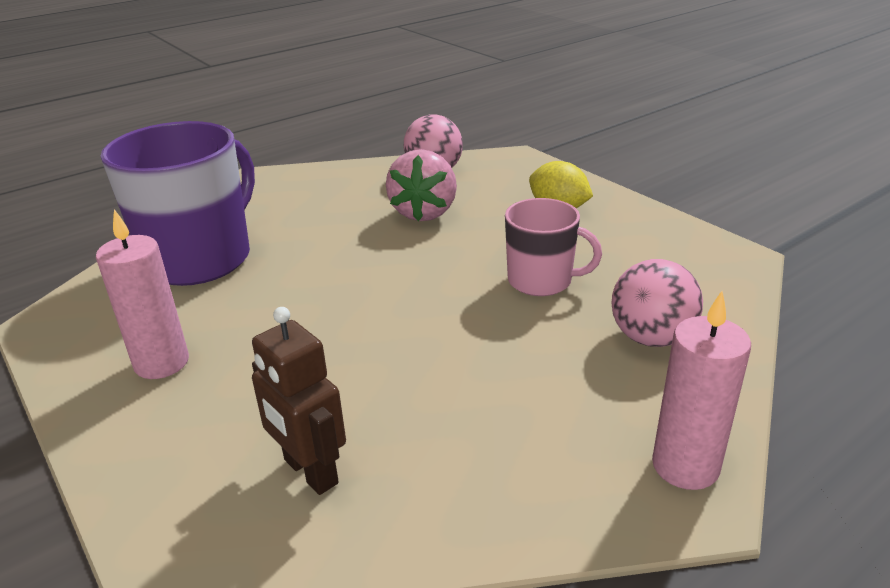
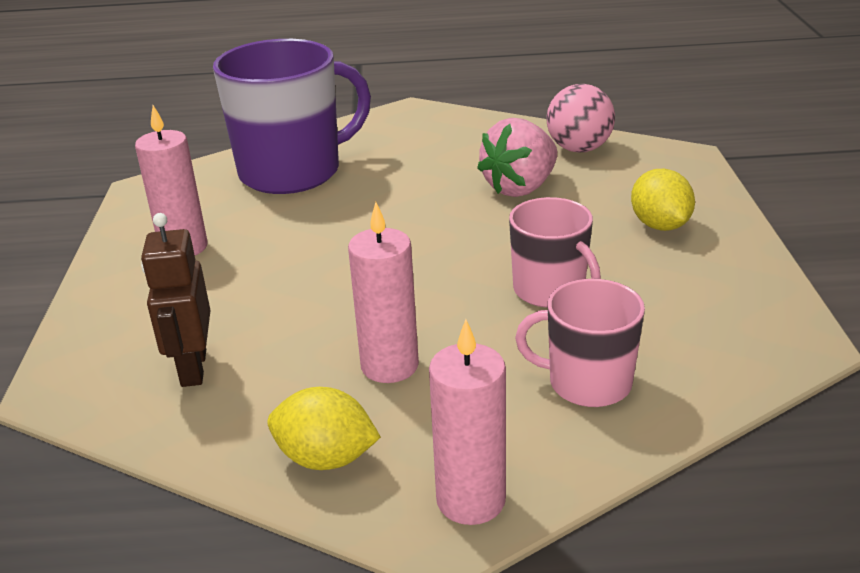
camera: 35 degrees right, 0 degrees up
pink ball [612,259,703,347] -> pink mug [515,279,645,407]
none -> yellow lemon [267,387,381,470]
none -> pink candle [348,202,419,383]

